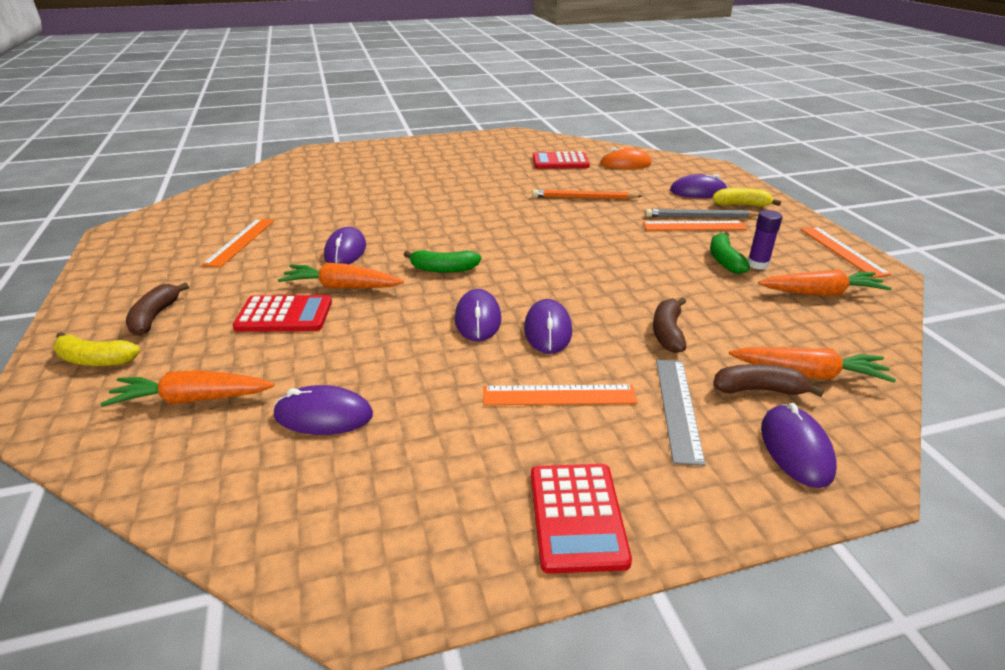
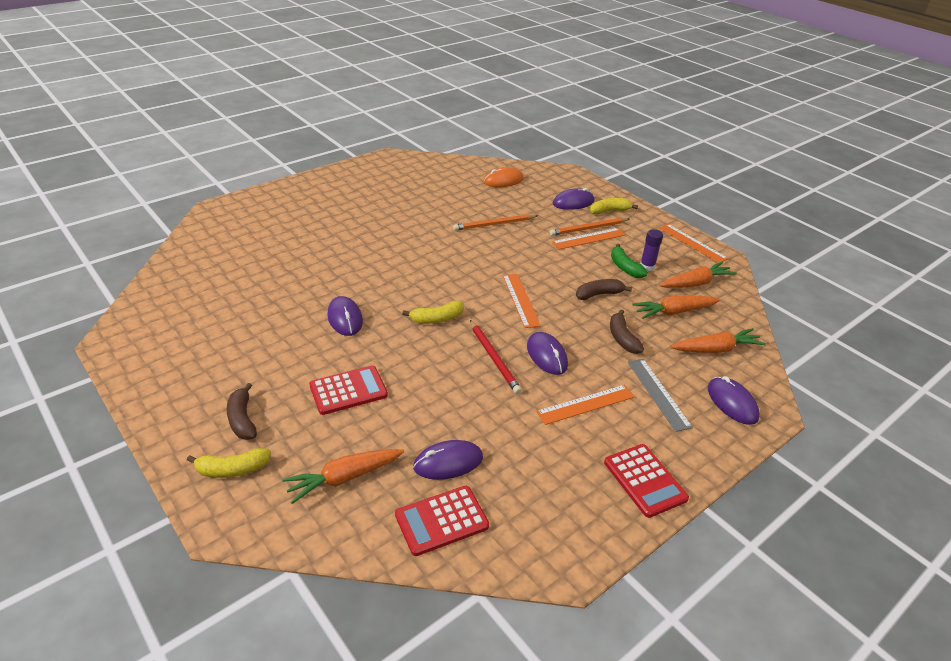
camera: 25 degrees left, 5 degrees up
orange ruler [202,219,274,267] -> orange ruler moved to [503,274,541,328]
orange carrot [278,263,404,288] -> orange carrot moved to [632,295,720,319]
green banana [404,250,481,273] -> yellow banana [402,301,464,324]
purple mouse [455,289,501,342] -> red pencil [470,320,522,394]
red calculator [533,152,590,169] -> red calculator moved to [395,486,489,556]
grey pencil [645,209,759,218] -> orange pencil [550,218,629,236]
brown banana [714,364,824,397] -> brown banana moved to [576,279,632,300]

